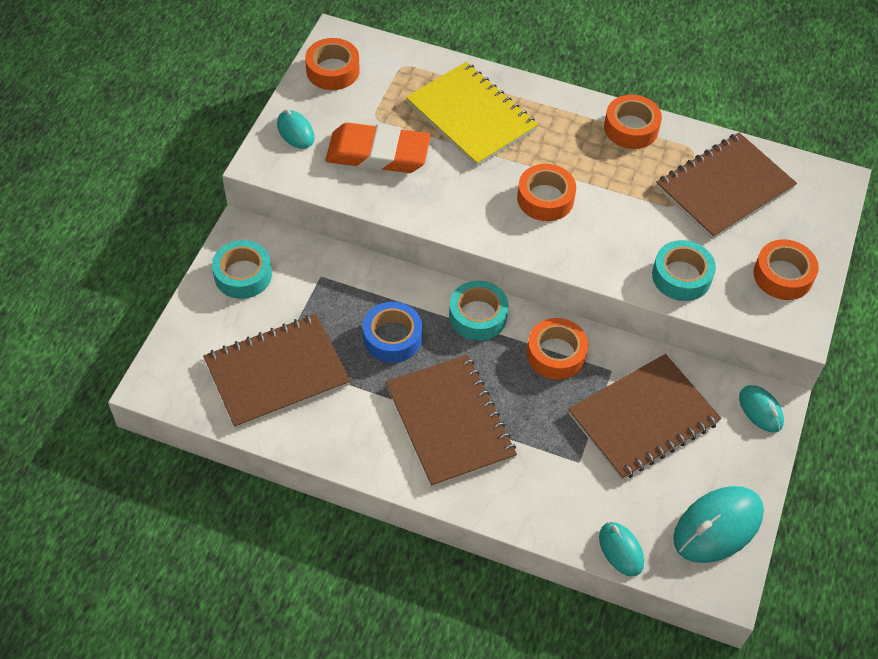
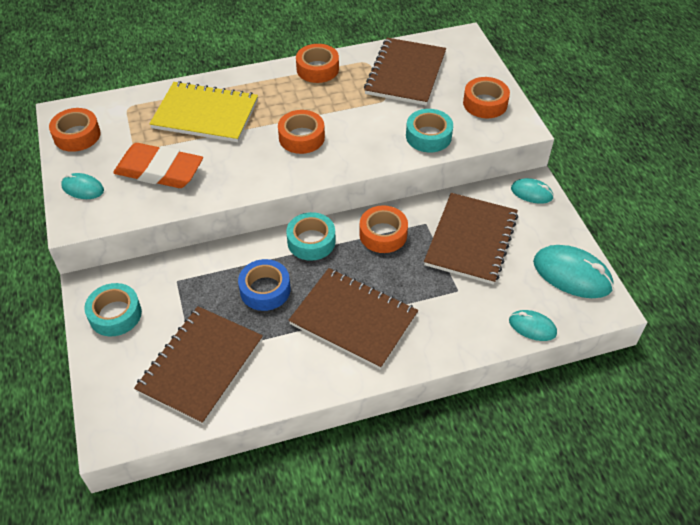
camera: 35 degrees left, 5 degrees down
orange eraser [325,123,431,173] -> orange eraser turned 45 degrees clockwise [113,143,203,188]
turquoise mouse [673,486,764,563] -> turquoise mouse turned 75 degrees counterclockwise [533,245,614,298]

